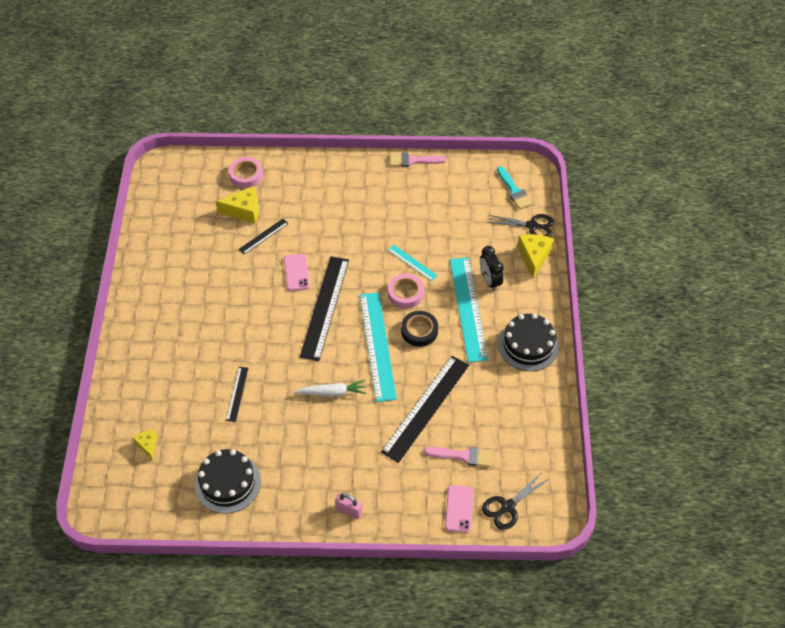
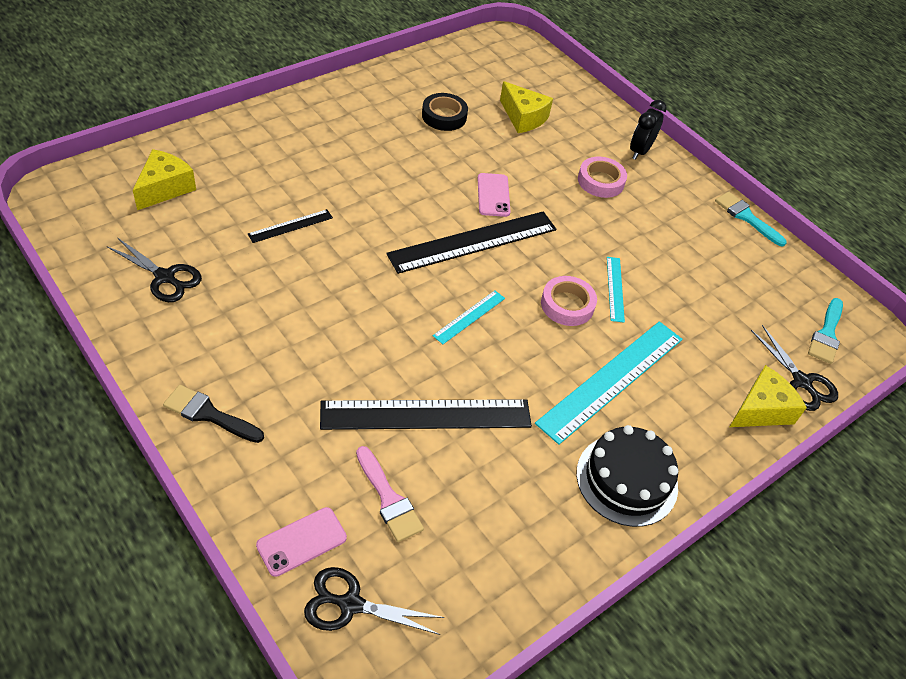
camera: 45 degrees right, 5 degrees down
yellow cheese [133,430,157,460] -> yellow cheese [133,149,196,210], size x1.69
black cake [195,449,261,514] -> black scissors [107,238,202,302]
pink tape [229,157,263,188] -> pink tape moved to [578,157,627,198]
black ruler [239,219,289,255] -> none
pink phone [284,254,310,291] -> pink phone turned 45 degrees counterclockwise [478,173,511,217]
white carrot [294,380,366,397] -> none
pink padlock [335,493,362,519] -> black brush [163,385,264,443]
turquoise ruler [360,292,397,402] -> turquoise ruler [433,291,505,344], size x0.48
pink brush [390,153,446,167] -> turquoise brush [715,192,787,246]
black tape [401,311,438,347] -> black tape moved to [422,93,468,131]
black clock [480,246,503,291] -> black clock moved to [630,100,667,160]

